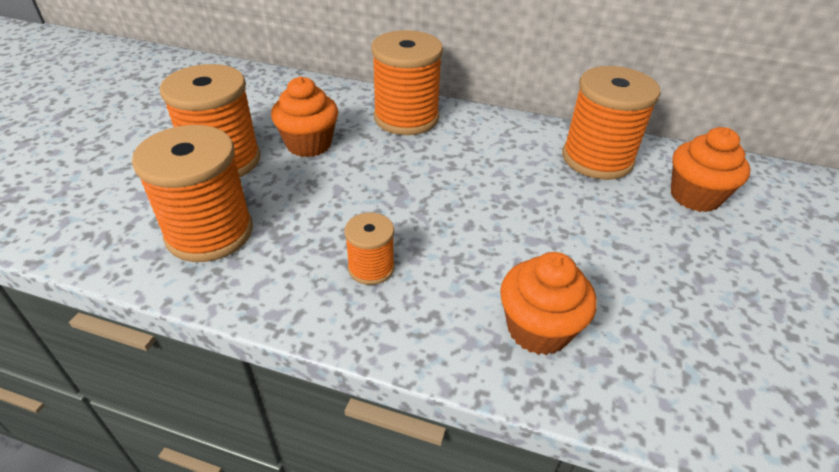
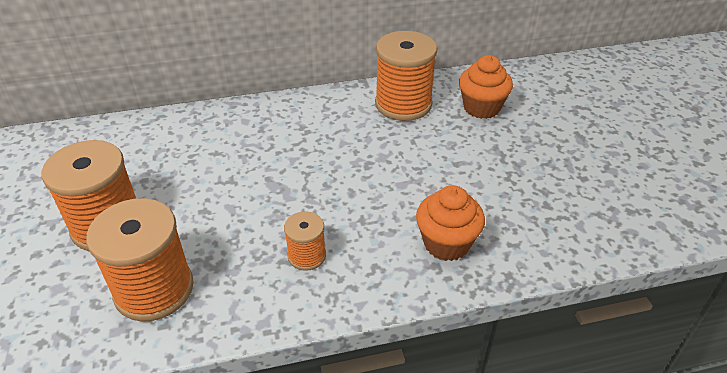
camera: 30 degrees left, 0 degrees up
orange cupcake [271,77,338,157] -> none
orange spool [371,30,443,135] -> none

